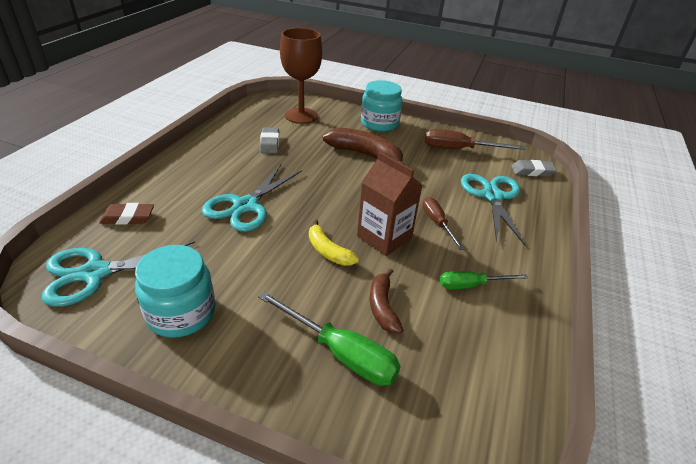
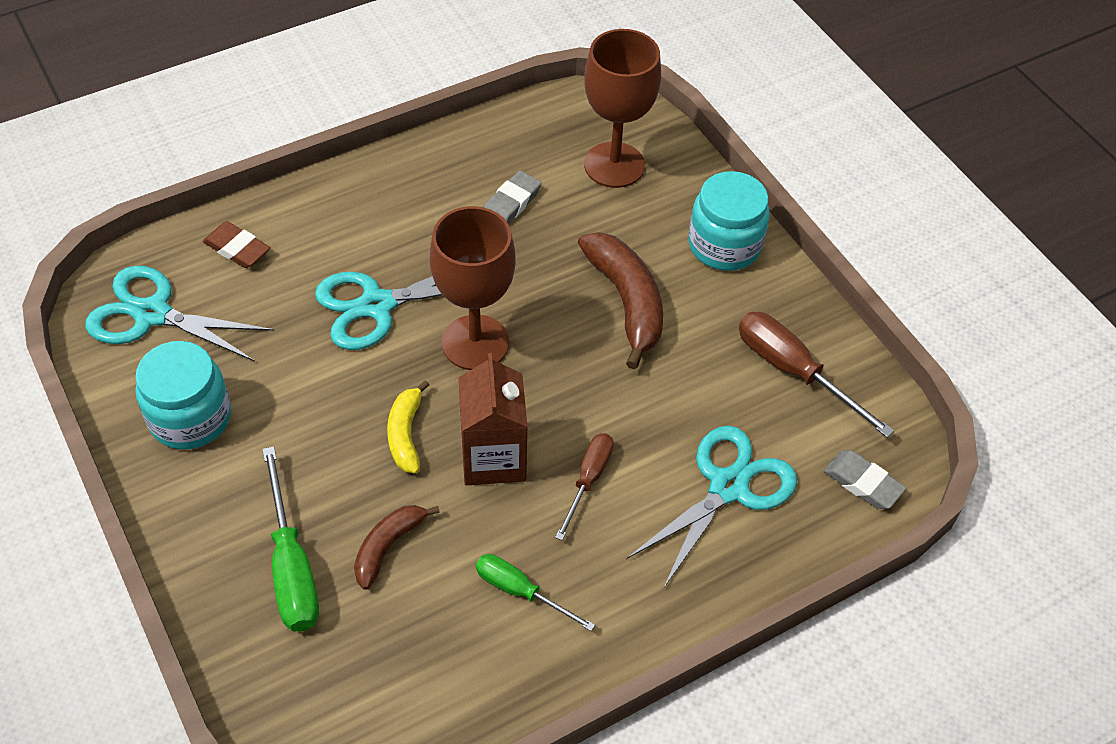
camera: 40 degrees right, 15 degrees up
none -> brown goblet [430,206,516,370]

